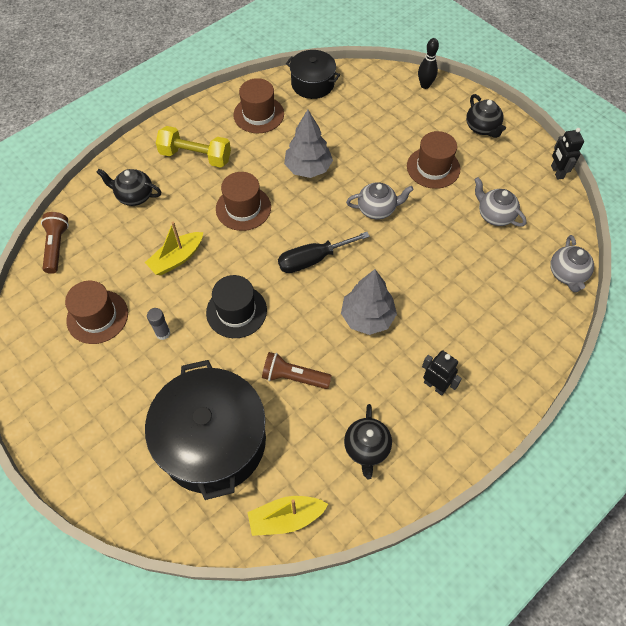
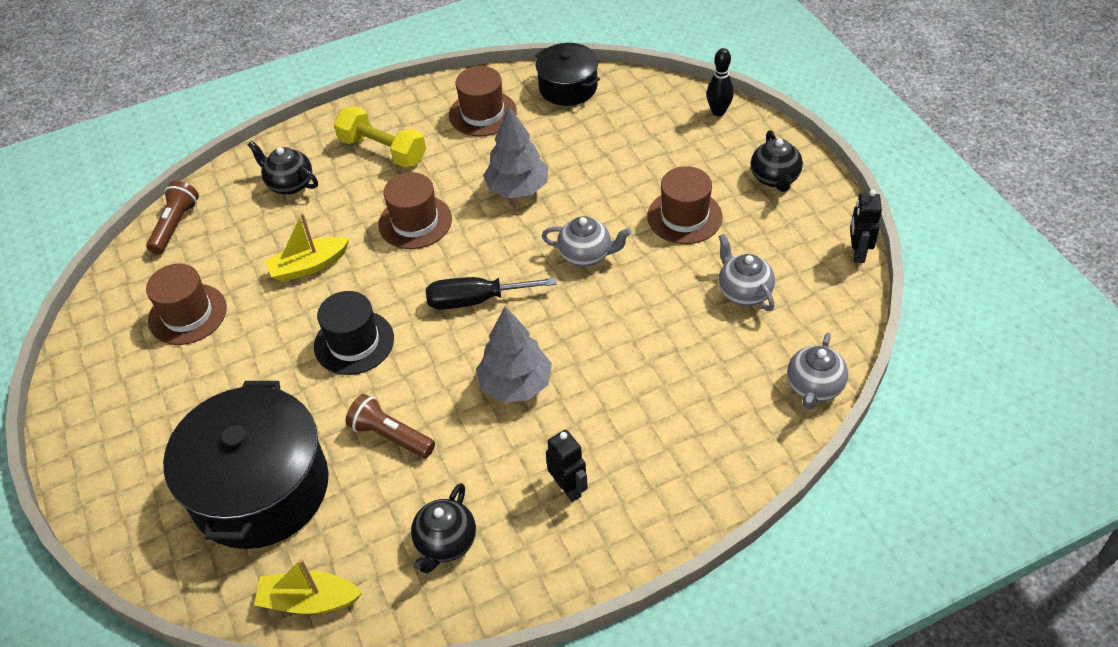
camera: 20 degrees right, 10 degrees down
grey glue stick [147,308,170,340] -> none

